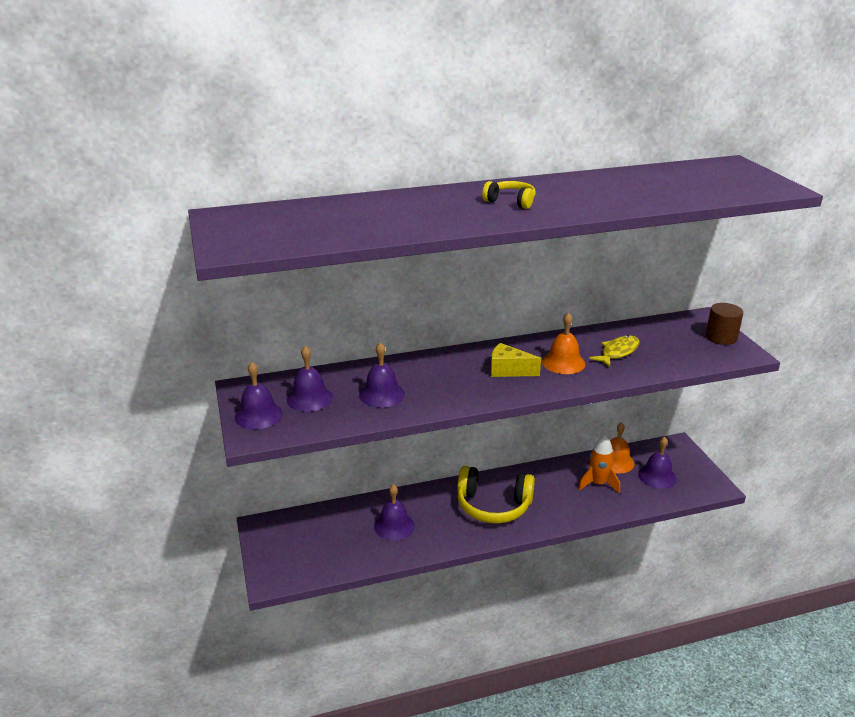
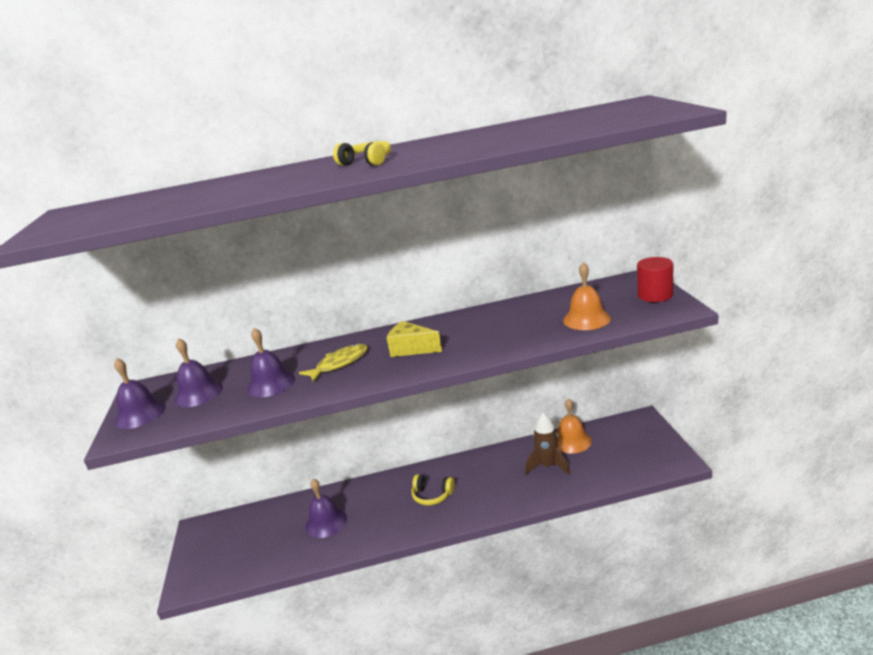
camera: 10 degrees right, 5 degrees down
yellow headphones [457,466,535,524] -> yellow headphones [411,474,455,505], size x0.52
orange bell [542,312,585,374] -> orange bell moved to [563,262,611,330]
orange rocket [578,435,620,493] -> brown rocket [525,413,570,475]
yellow fish [589,335,640,367] -> yellow fish moved to [299,344,368,382]
purple bell [638,436,677,489] -> none
brown cylinder [706,303,743,345] -> red cylinder [637,257,673,302]

